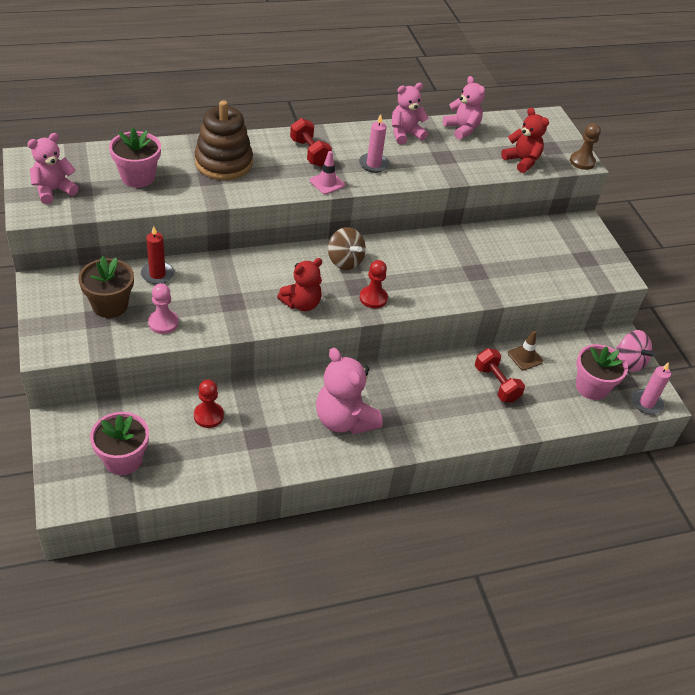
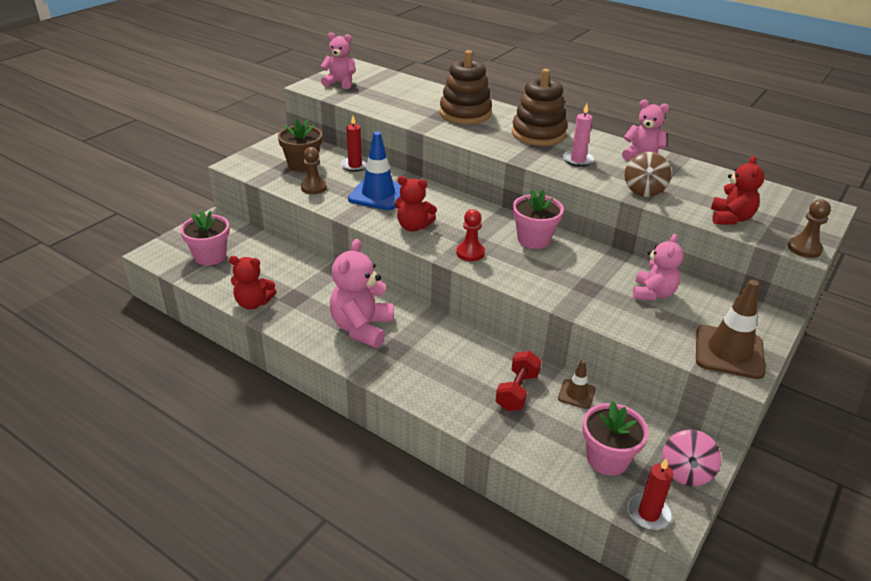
camera: 55 degrees right, 10 degrees down
pink flower pot [109,128,161,188] -> pink flower pot moved to [513,189,564,249]
pink pawn [148,283,179,334] -> brown pawn [301,147,327,194]
red pawn [194,380,224,428] -> none
red dumbbell [290,118,332,167] -> brown stacking toy [512,69,567,146]
pink traffic cone [309,151,345,194] -> none
brown spinning top [328,227,366,270] -> brown spinning top moved to [625,152,672,197]
pink teddy bear [443,76,485,139] -> pink teddy bear moved to [633,234,683,301]
pink candle [632,362,671,414] -> red candle [627,458,673,530]
none -> red teddy bear [229,256,276,309]
none -> blue traffic cone [348,132,401,210]
none -> brown traffic cone [696,280,766,379]

